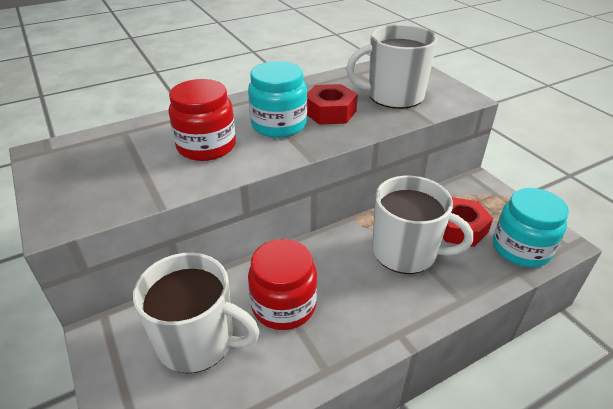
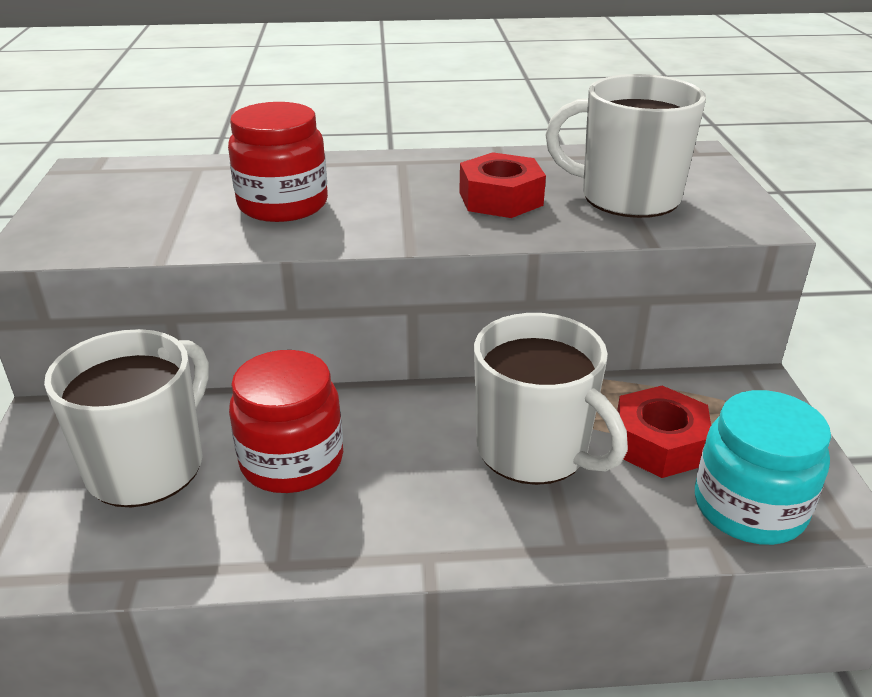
camera: 25 degrees right, 5 degrees down
white mug [133,253,260,373] -> white mug turned 105 degrees counterclockwise [44,329,209,507]
turquoise jar [248,61,307,138] -> none

